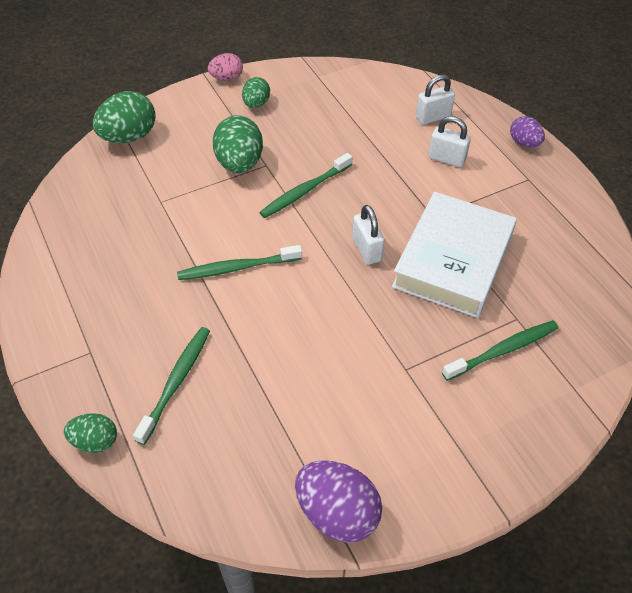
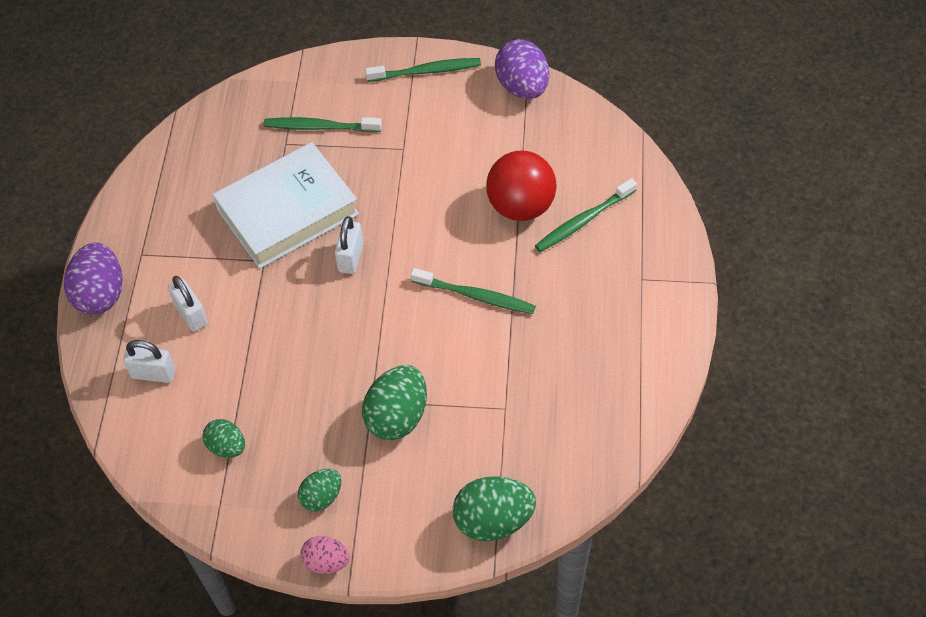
camera: 145 degrees left, 5 degrees up
green egg [64,413,117,453] -> green egg moved to [203,419,245,458]
green toothbrush [259,153,352,218] -> green toothbrush moved to [365,58,481,82]
purple egg [510,116,545,148] -> purple egg [64,242,123,315], size x1.70
none -> red ball [486,150,557,221]

